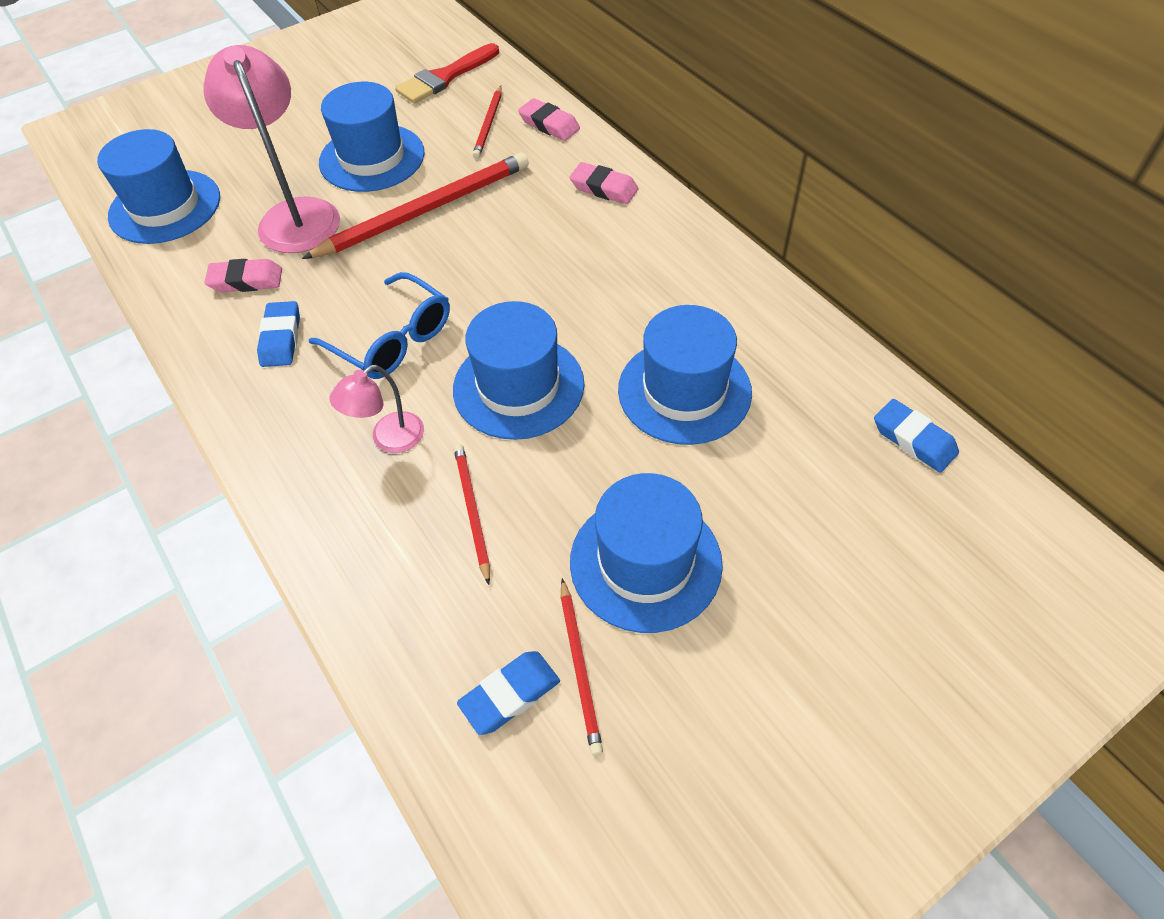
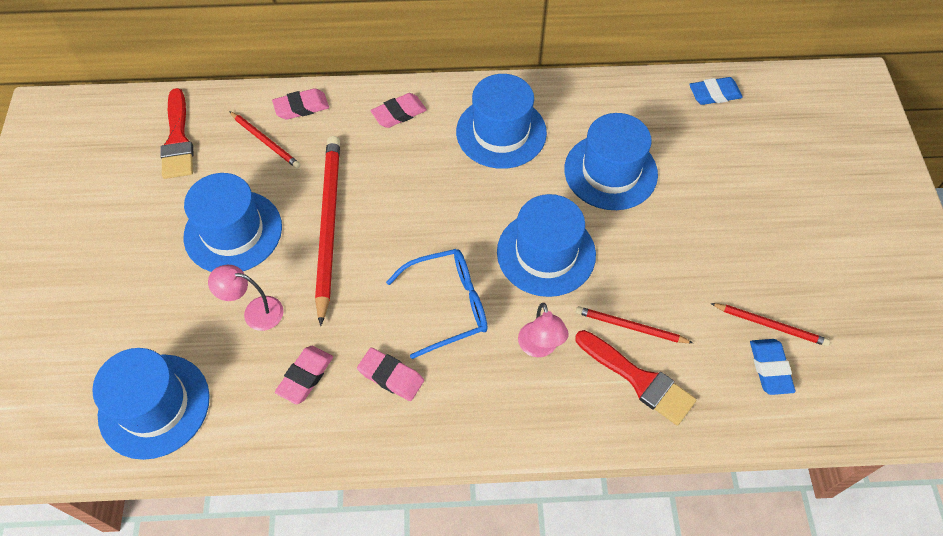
camera: 60 degrees left, 5 degrees up
pink lamp [203,45,340,253] -> pink lamp [208,265,284,331], size x0.52
blue eraser [257,301,300,367] -> pink eraser [357,348,424,401]
blue hat [570,473,723,633] -> blue hat moved to [456,74,547,169]
none -> red brush [575,330,696,425]

